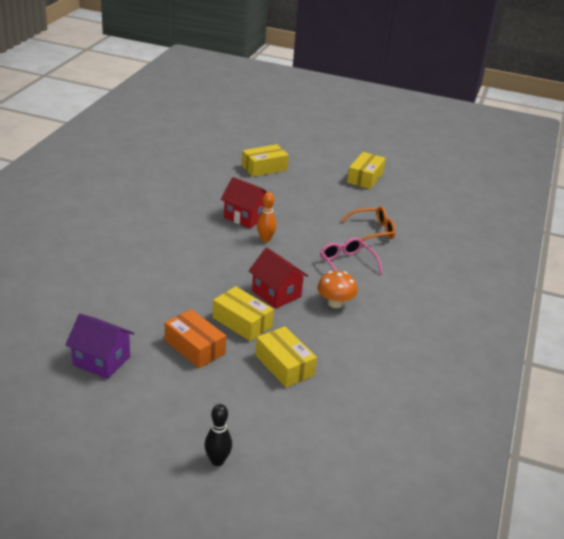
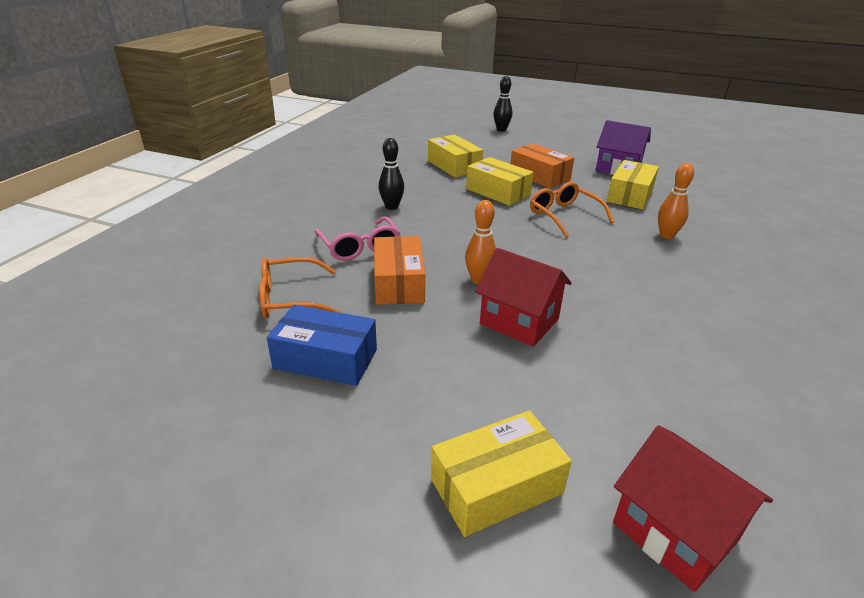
camera: 175 degrees left, 0 degrees up
red house [249,247,308,309] -> red house moved to [613,425,773,592]
orange mushroom [317,271,358,308] -> black bowling pin [379,138,404,210]
yellow box [347,152,386,189] -> yellow box moved to [607,160,659,209]
none -> blue box [267,305,377,386]
none -> orange box [374,236,425,305]
none -> orange glasses [530,182,614,237]
none -> orange bowling pin [658,163,694,239]

